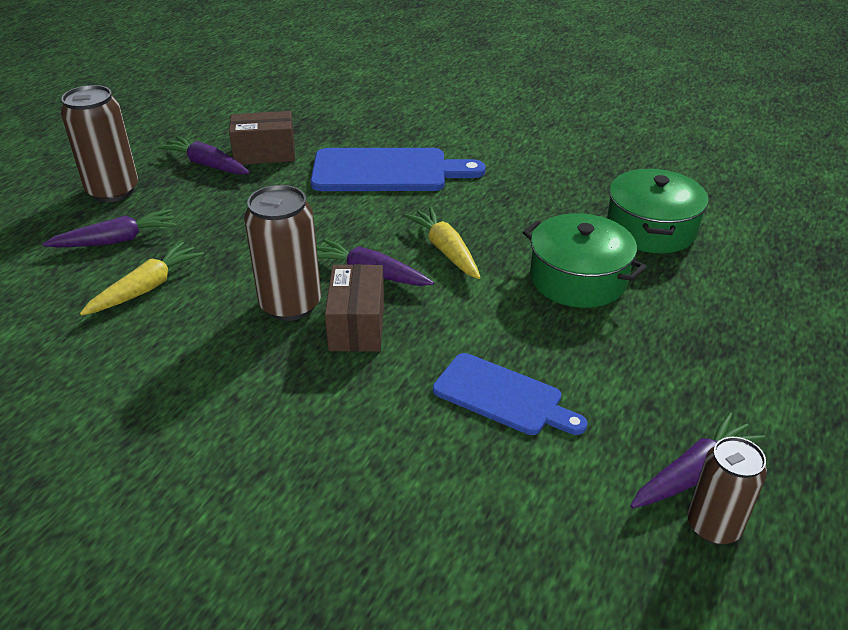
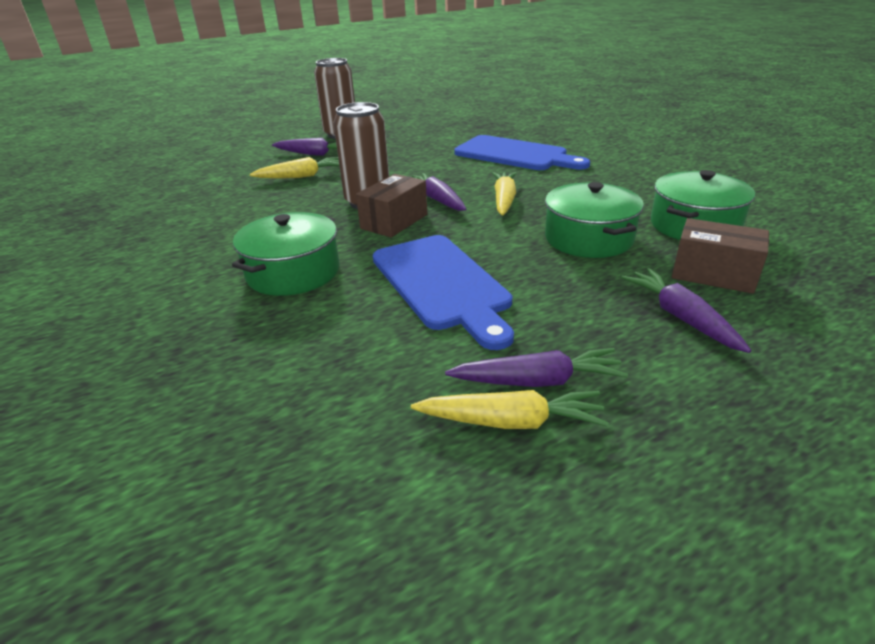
camera: 35 degrees right, 5 degrees down
purple carrot [157,136,249,175] -> purple carrot moved to [621,268,751,353]
brown box [229,111,295,165] -> brown box moved to [672,218,769,294]
blue cutting board [433,353,588,435] -> blue cutting board [373,235,514,350], size x1.56
brown can [687,437,767,545] -> yellow carrot [411,390,609,429]
none -> green pot [232,212,339,296]

